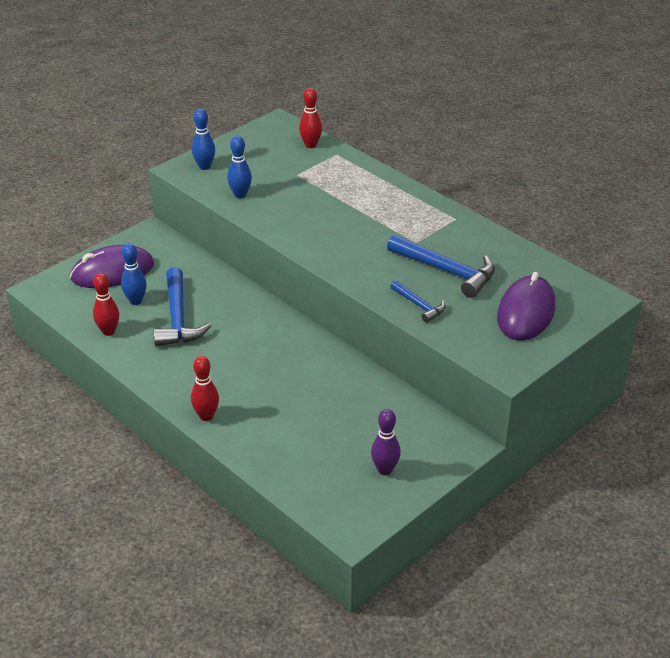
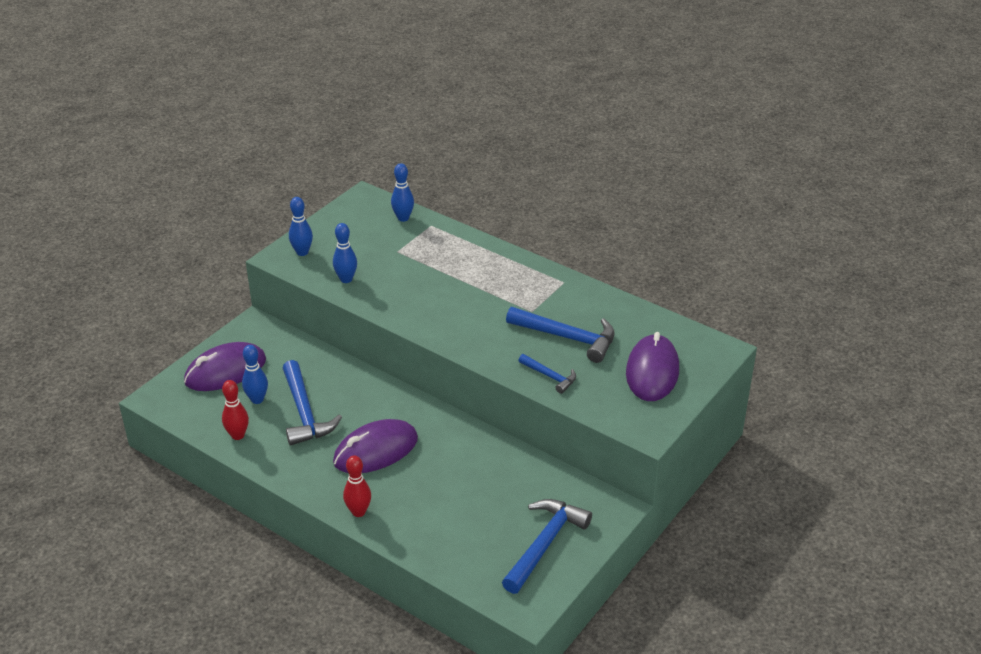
camera: 10 degrees left, 0 degrees up
red bowling pin [299,88,322,148] -> blue bowling pin [391,163,414,222]
purple bowling pin [371,409,401,475] -> blue hammer [502,499,592,594]
none -> purple mouse [333,419,418,473]

